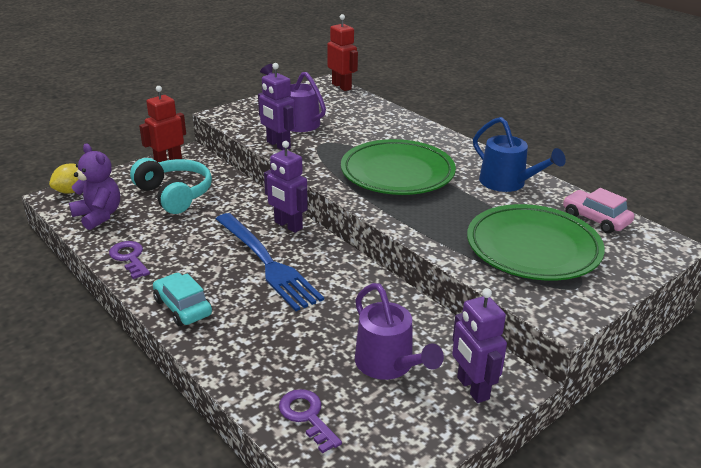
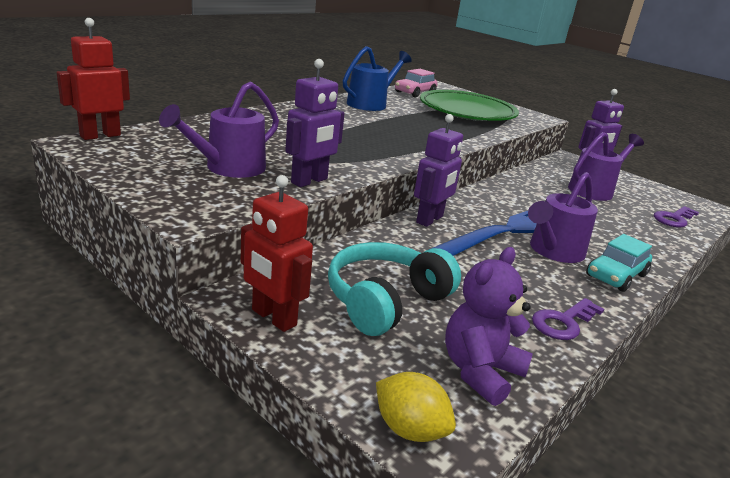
camera: 100 degrees left, 5 degrees down
green plate [341,139,456,195] -> none
none -> purple watering can [528,172,598,263]

